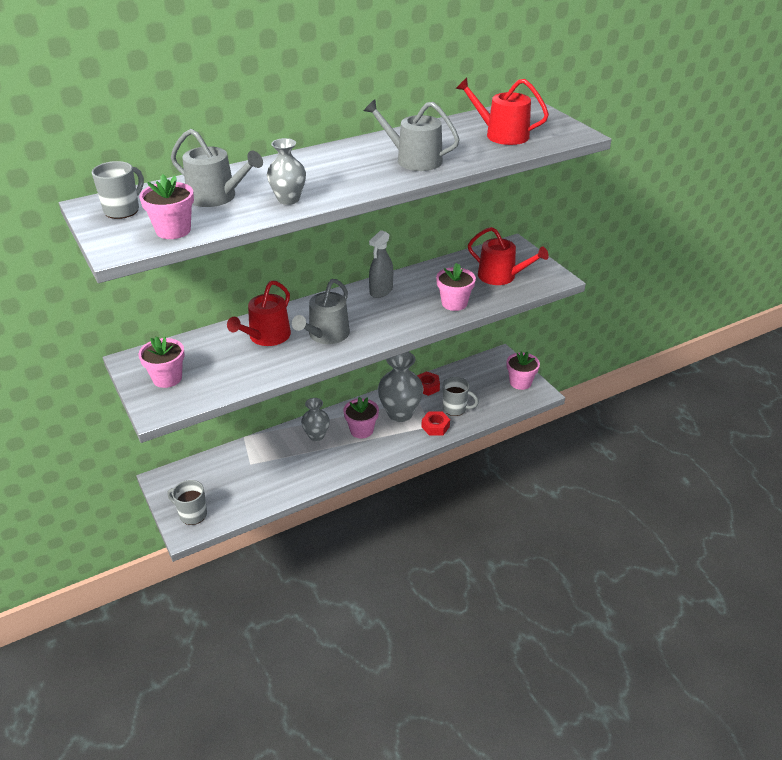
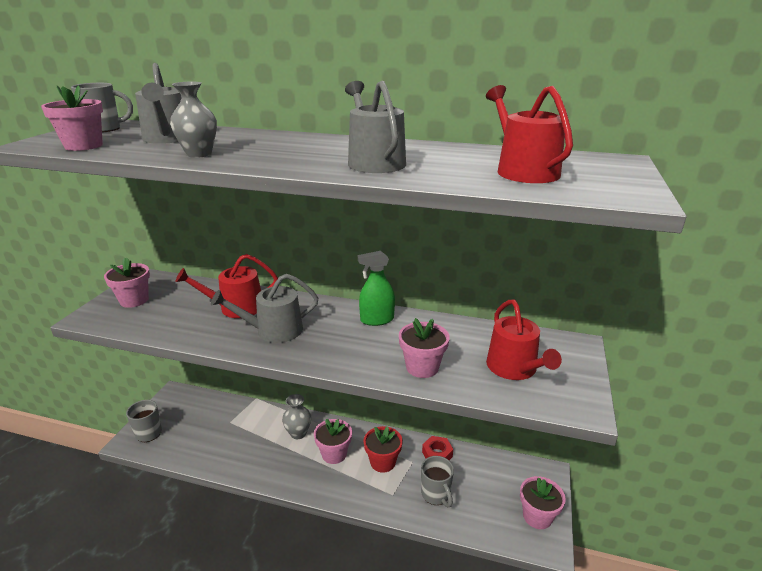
camera: 45 degrees right, 10 degrees down
grey spray bottle [369,230,393,298] -> green spray bottle [358,251,395,326]
grey vase [378,352,423,422] -> red flower pot [363,426,403,473]
red nut [421,411,450,435] -> none

